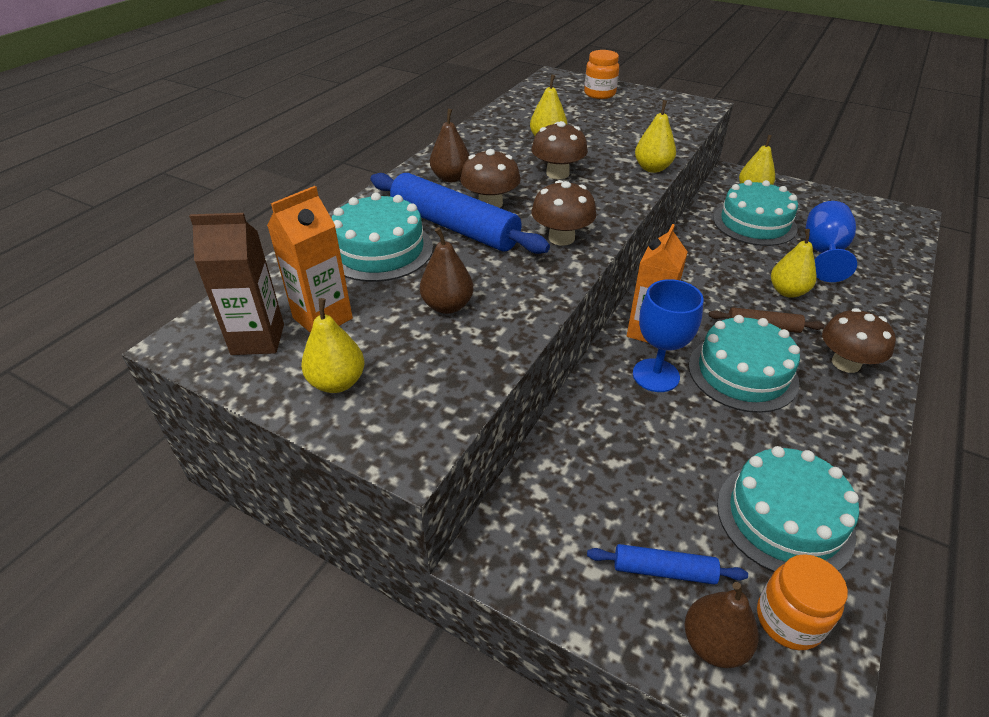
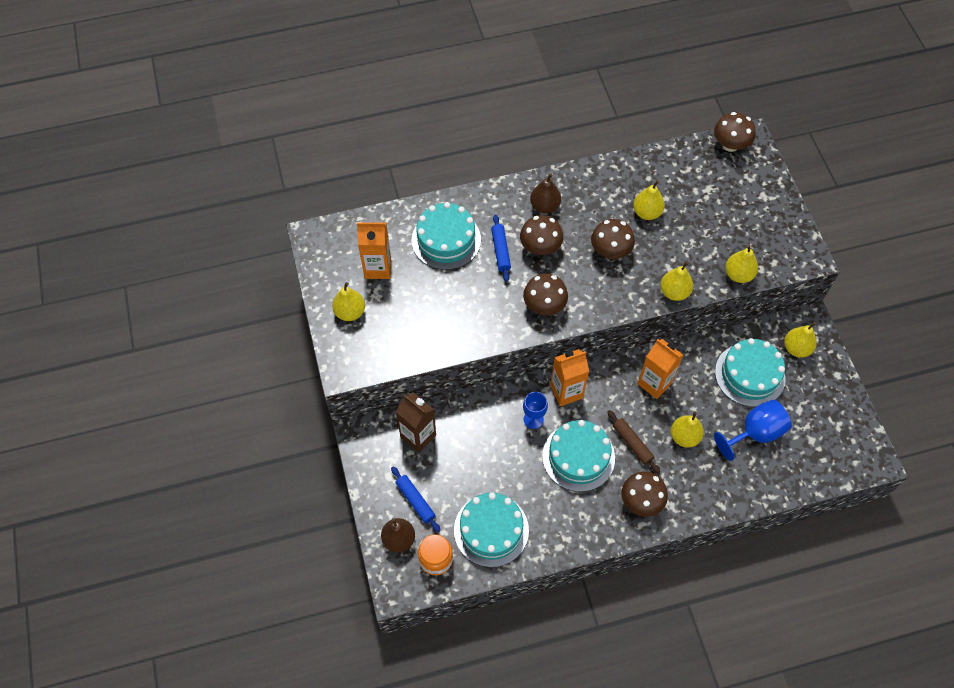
camera: 45 degrees right, 20 degrees up
brown carton [189,213,284,355] -> brown carton moved to [396,393,436,453]
blue rolling pin [370,173,550,254] -> blue rolling pin [491,215,511,282], size x0.51
brown pear [420,227,473,314] -> none
orange jar [584,50,619,99] -> none
blue goblet [633,279,704,392] -> blue goblet [523,392,548,429], size x0.65
none -> orange carton [637,339,683,399]
none -> brown mushroom [714,112,756,152]
none -> yellow pear [725,244,758,283]

